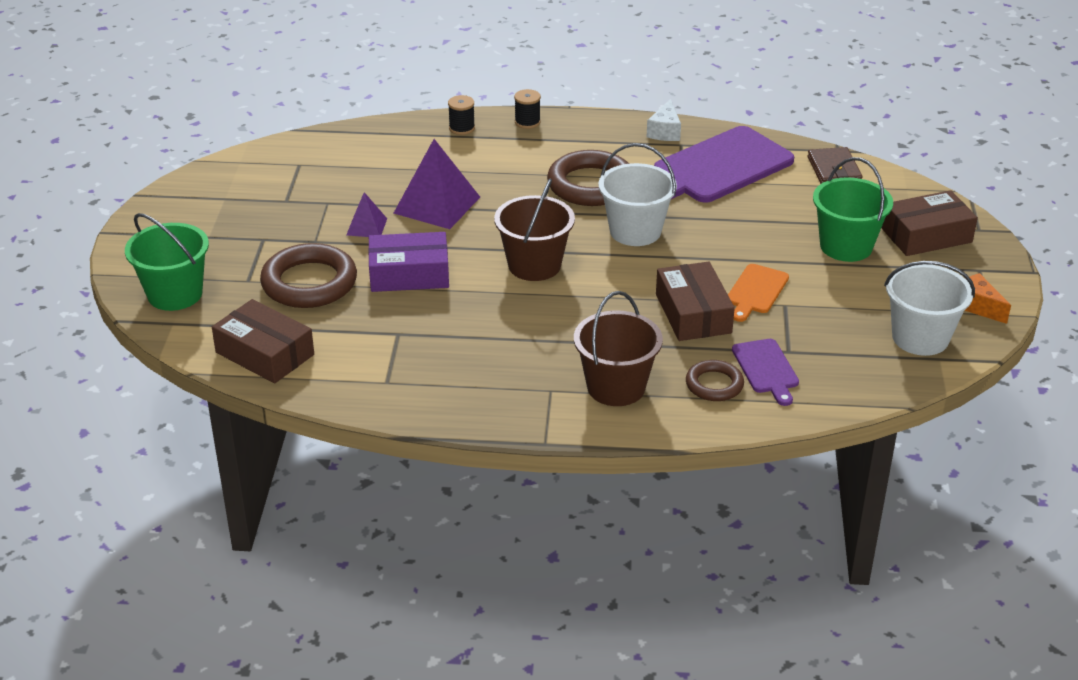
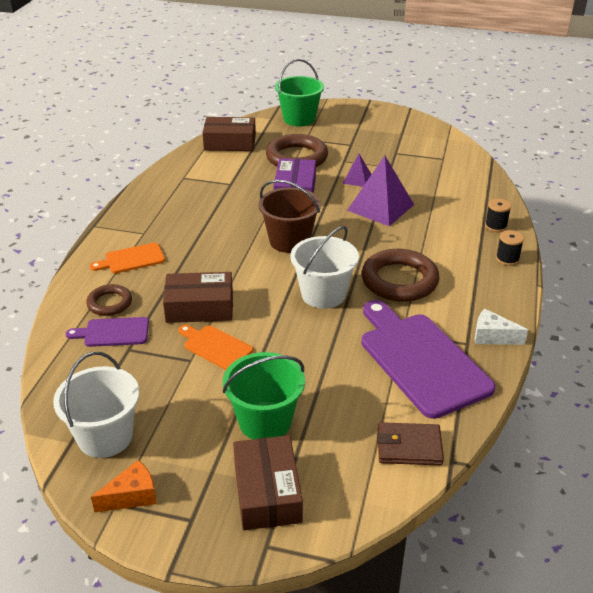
camera: 100 degrees right, 0 degrees up
brown box [212,299,314,384] -> brown box turned 45 degrees clockwise [202,117,256,151]
brown bucket [574,291,663,406] -> orange cutting board [90,243,165,273]

